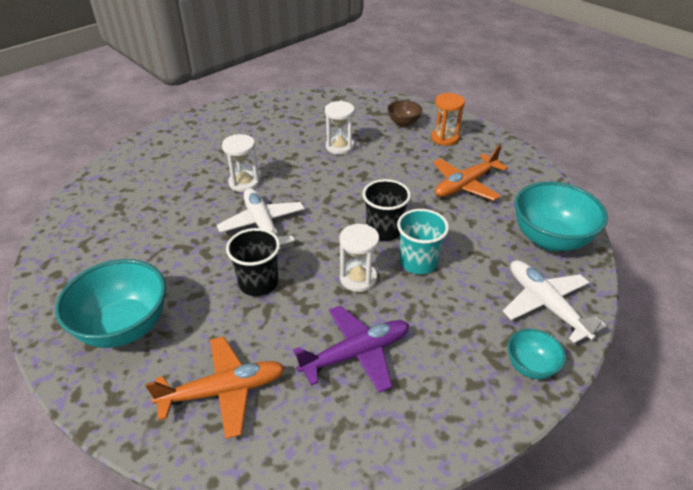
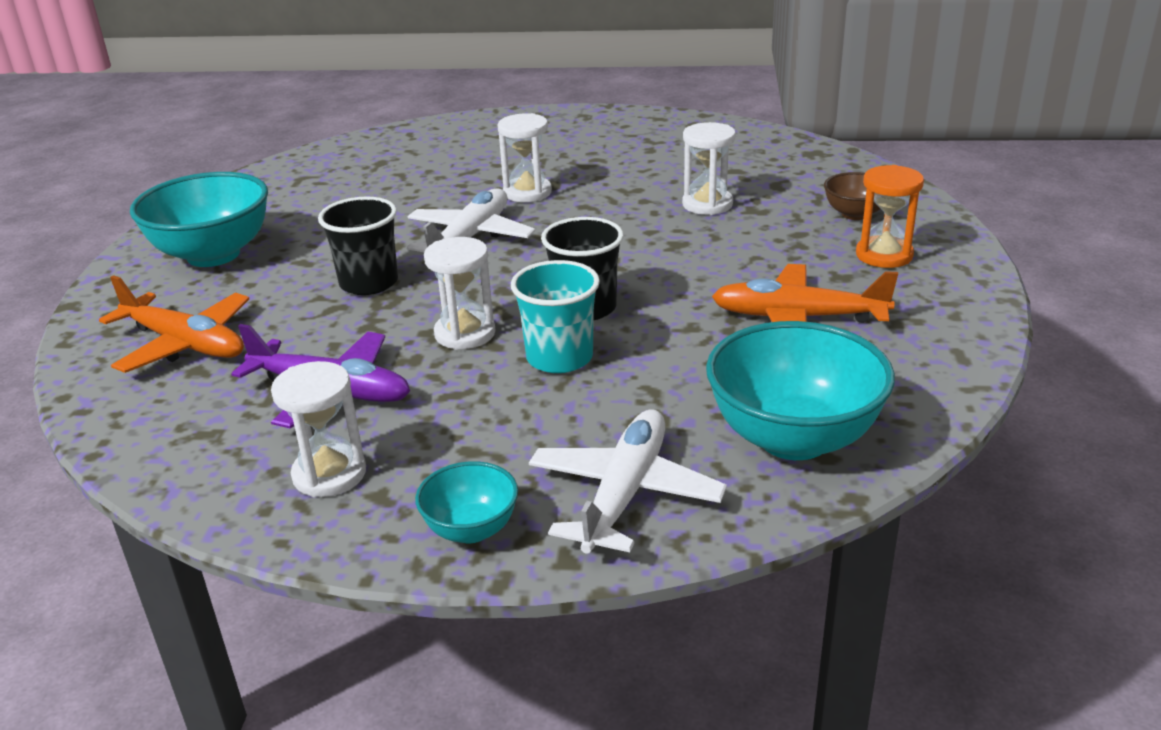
camera: 50 degrees right, 10 degrees down
none -> white hourglass [271,361,366,497]

